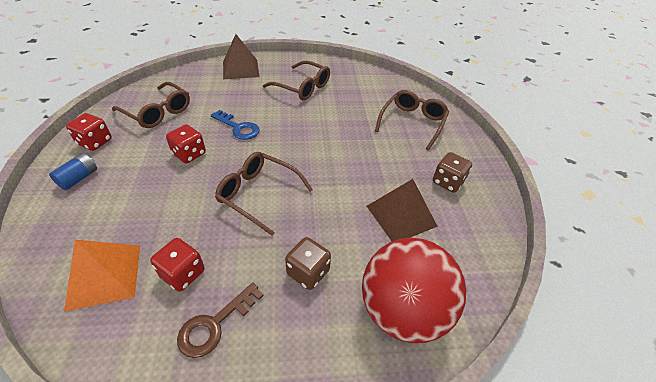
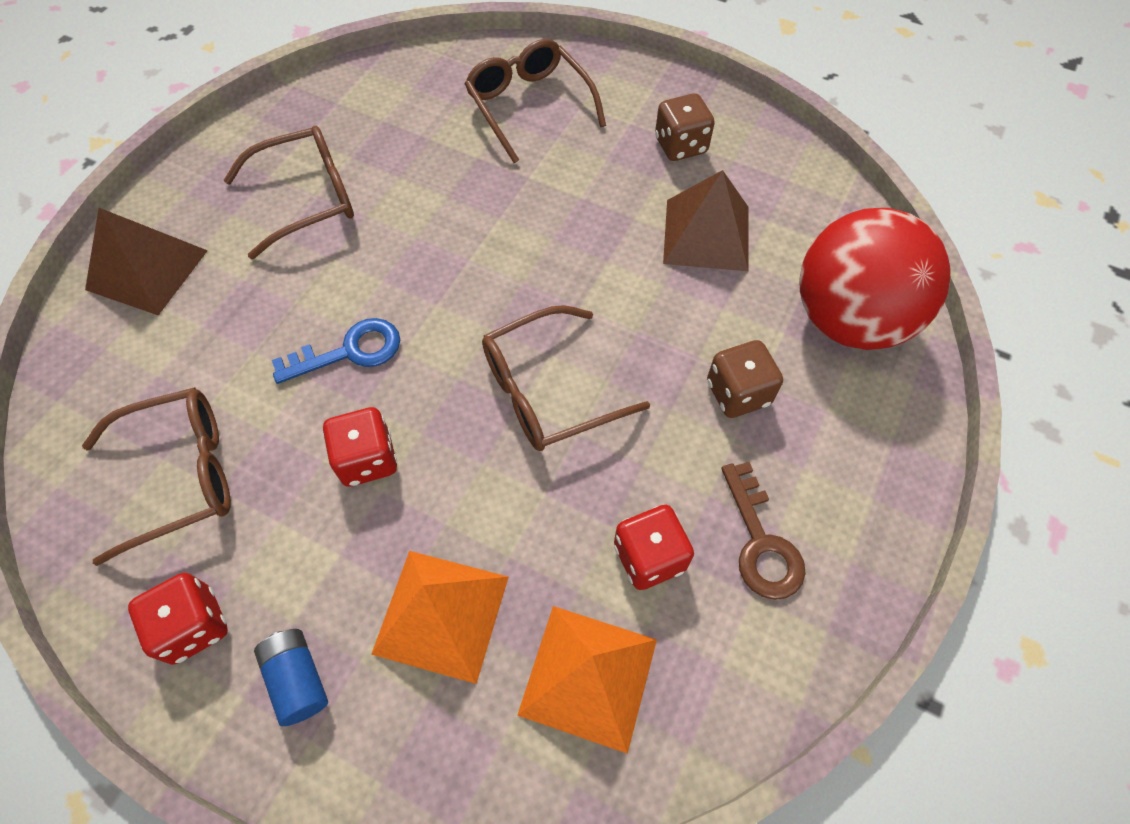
camera: 55 degrees left, 15 degrees up
none -> orange pyramid [371,551,509,684]

